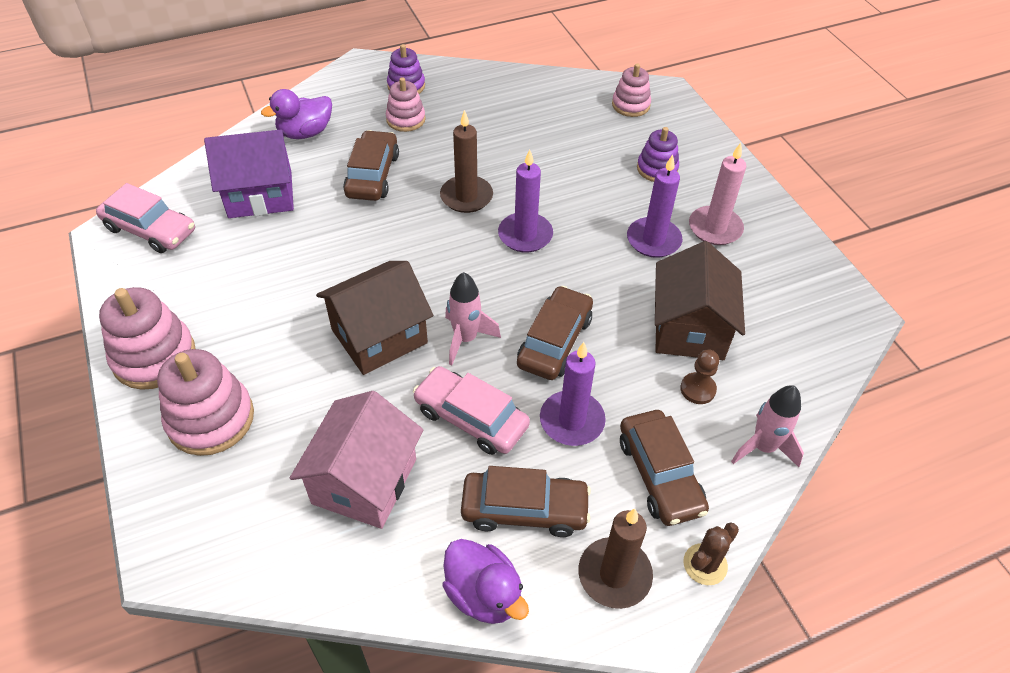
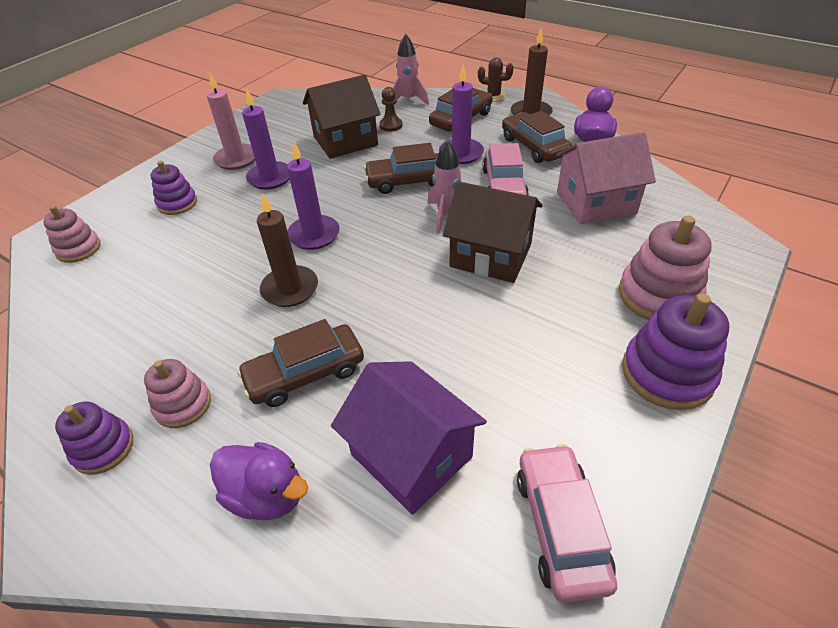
camera: 120 degrees left, 5 degrees down
pink stacking toy [99,287,196,390] -> purple stacking toy [622,293,729,410]

